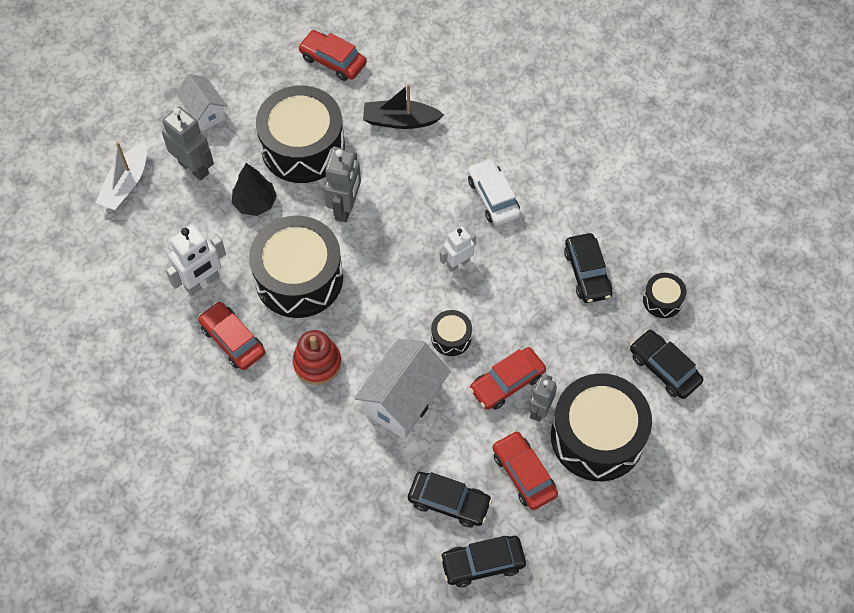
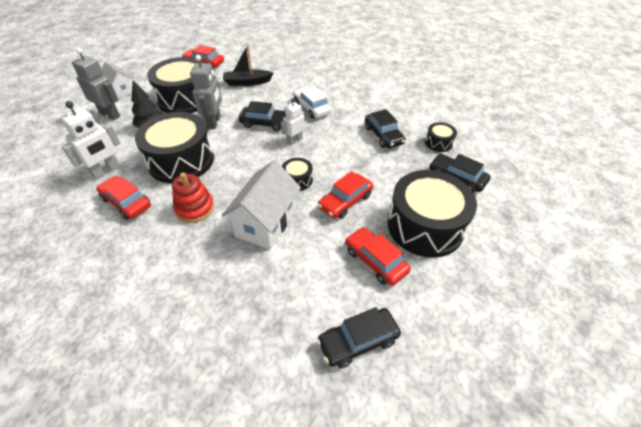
camera: 10 degrees left, 15 degrees down
white boat [96,142,147,210] -> none
black car [408,472,492,528] -> black car moved to [238,101,286,131]
grey robot [529,375,557,422] -> none

